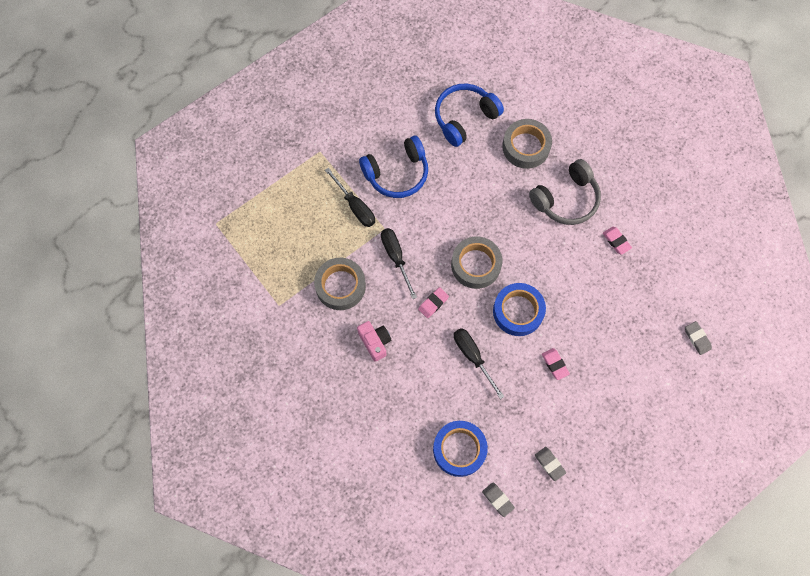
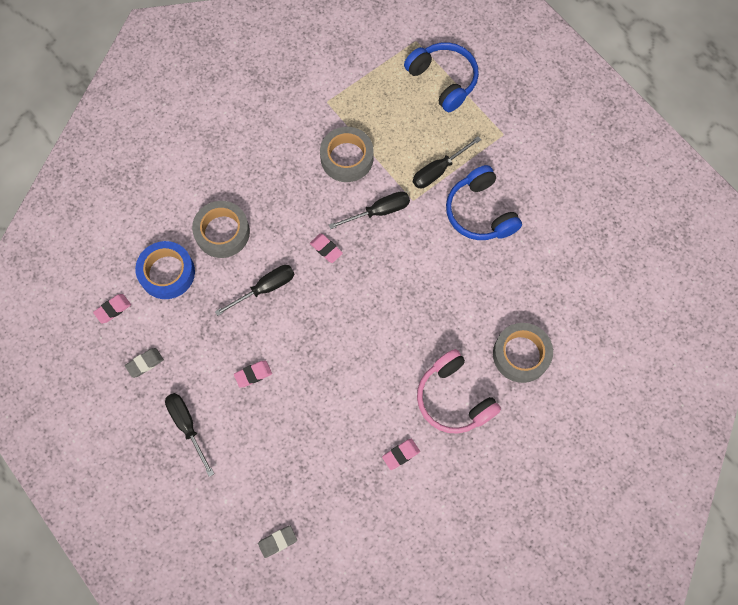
camera: 90 degrees right, 0 degrees up
pink camera [357,321,391,362] -> none
blue headphones [435,84,504,147] -> blue headphones moved to [404,42,479,112]
grey tape [451,236,502,289] -> grey tape moved to [192,201,250,258]
grey eraser [482,482,515,517] -> pink eraser [93,294,131,323]
blue tape [493,283,546,336] -> none
grey headphones [529,159,601,225] -> pink headphones [417,349,501,434]
none -> black screwdriver [165,393,214,477]

